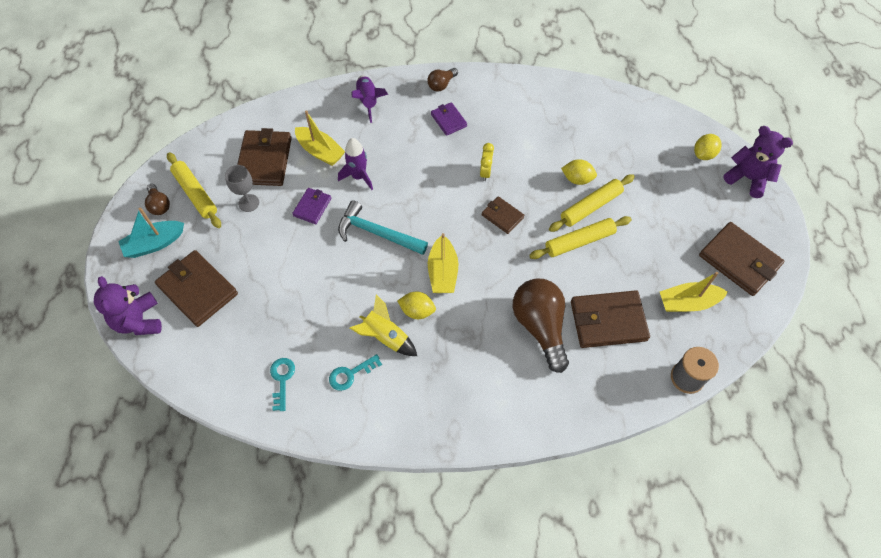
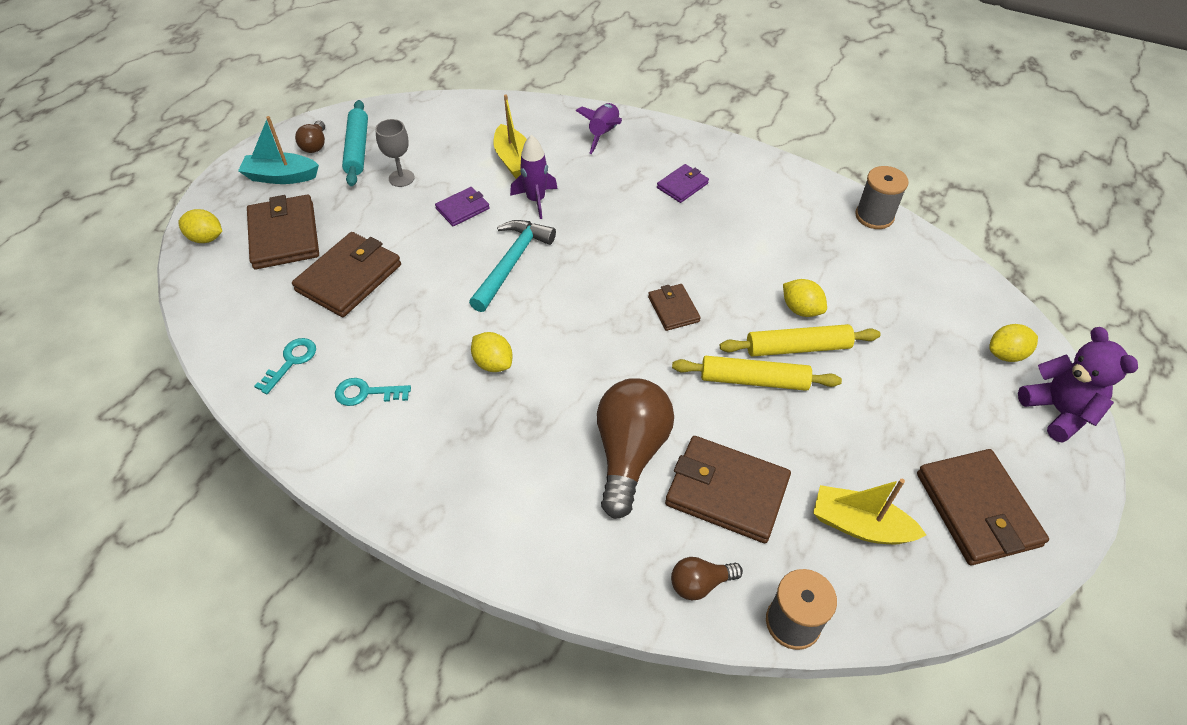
camera: 30 degrees right, 10 degrees down
purple teddy bear [94,276,162,335] -> yellow lemon [178,209,222,243]
yellow rolling pin [167,152,221,228] -> turquoise rolling pin [342,100,368,186]
brown wallet [237,128,292,186] -> brown wallet moved to [292,232,401,317]
turquoise hammer [338,200,428,255] -> turquoise hammer turned 60 degrees clockwise [469,220,556,312]
yellow rocket [350,294,417,356] -> none
brown light bulb [427,68,458,91] -> brown light bulb moved to [671,557,743,601]
yellow boat [428,233,458,293] -> none
purple wallet [431,102,467,136] -> purple wallet turned 45 degrees clockwise [657,164,709,203]
yellow clock [480,143,494,181] -> none
none -> grey spool [855,166,909,229]

